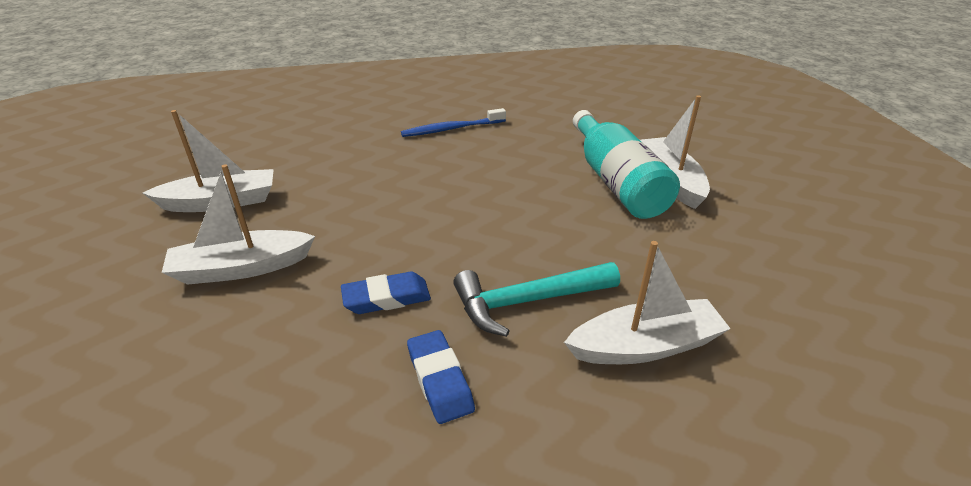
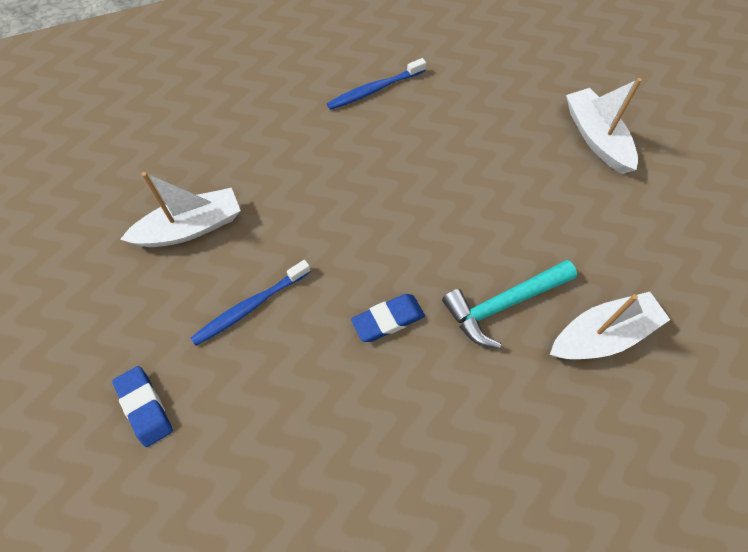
camera: 10 degrees left, 25 degrees up
white boat [162,164,315,285] -> blue toothbrush [191,260,311,346]
blue eraser [407,330,475,424] -> blue eraser moved to [112,366,173,447]
turquoise bottle [573,110,680,219] -> none

